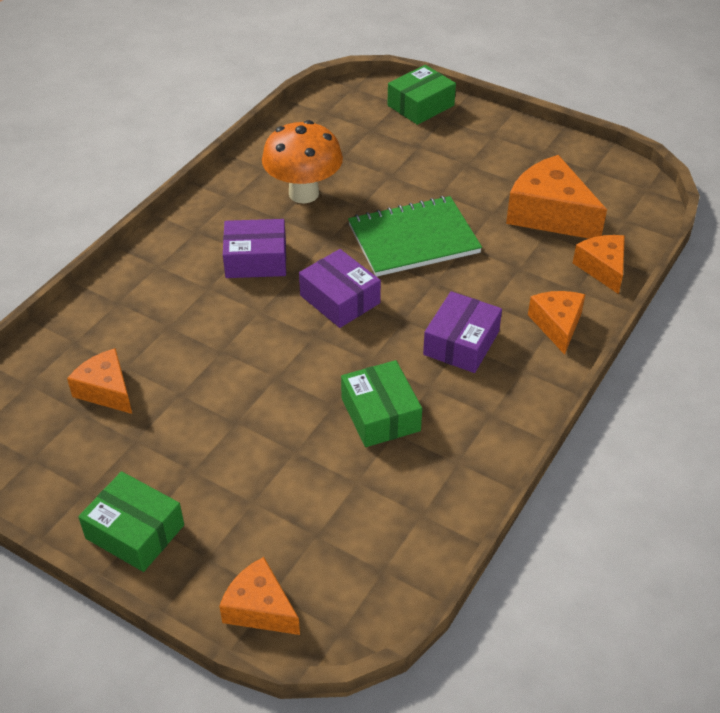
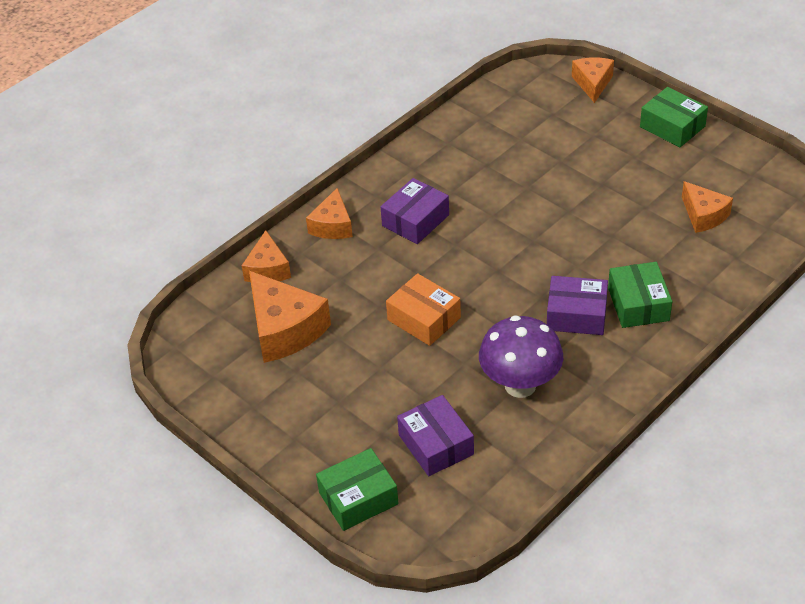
camera: 165 degrees left, 0 degrees up
orange cheese [219,557,300,635] -> orange cheese turned 135 degrees counterclockwise [572,57,614,103]
orange mushroom [262,120,343,203] -> purple mushroom [479,315,563,398]
purple box [299,249,381,328] -> purple box moved to [397,395,474,476]
green box [341,360,422,447] -> green box moved to [608,262,672,328]
green notebook [348,196,482,277] -> orange box [386,273,461,346]

